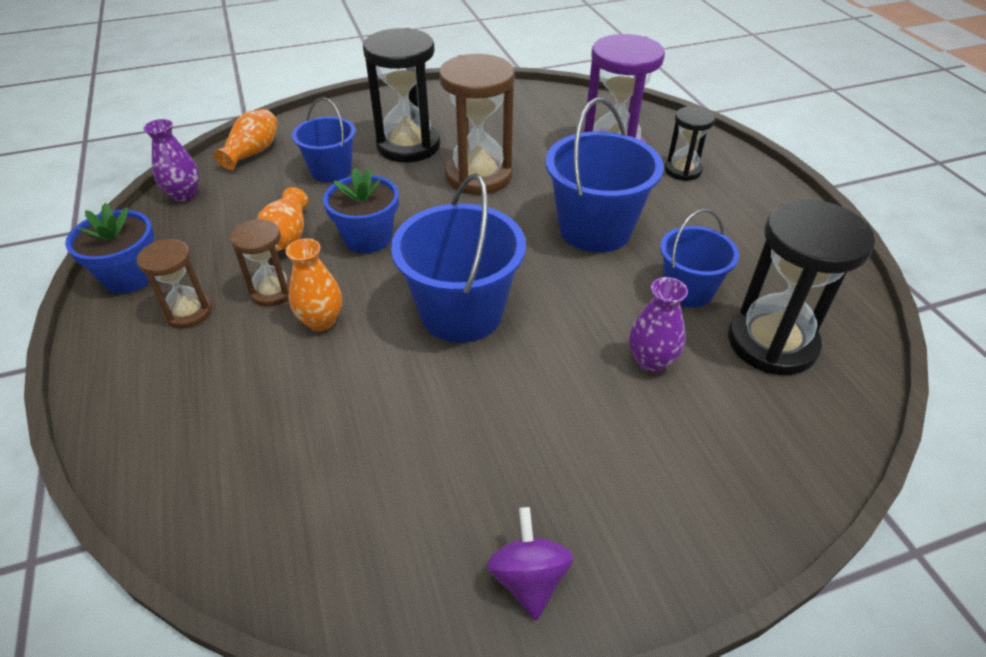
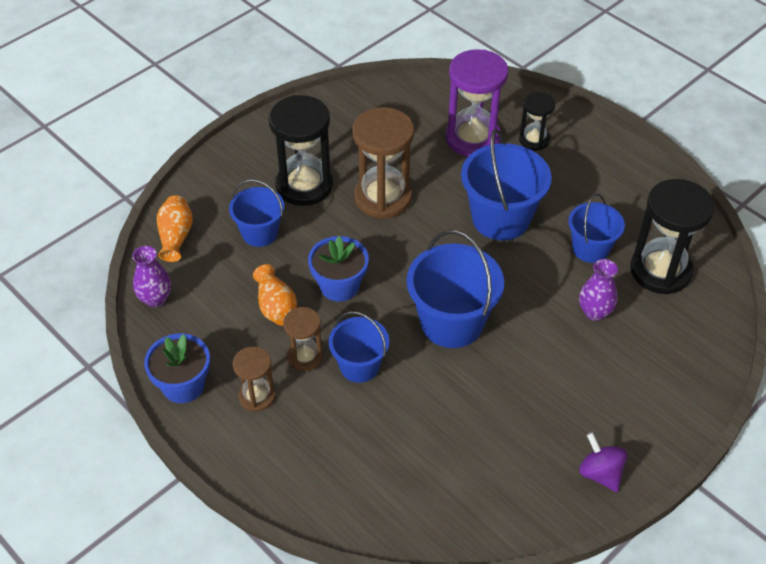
camera: 25 degrees left, 5 degrees up
orange vase [286,238,342,331] -> blue bucket [329,311,389,383]

